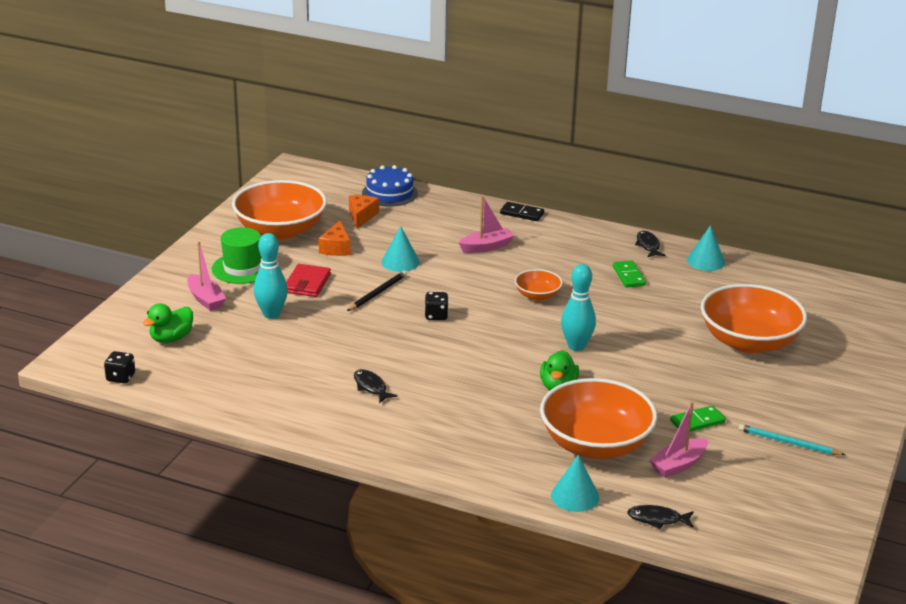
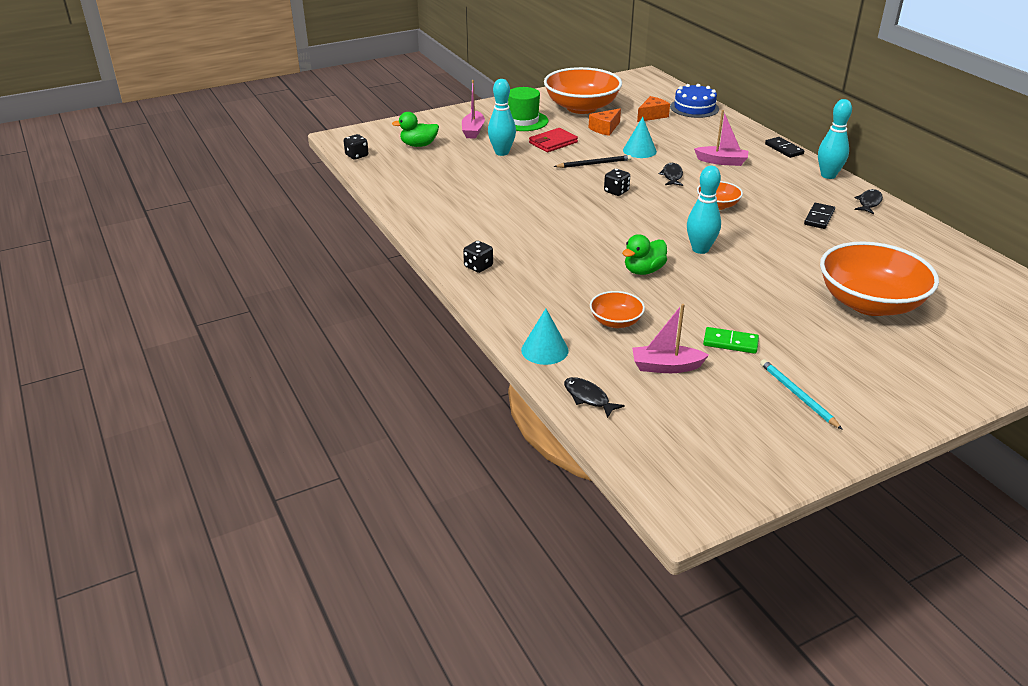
camera: 40 degrees right, 5 degrees up
black fish [354,369,398,403] -> black fish moved to [659,163,683,186]
orange bowl [540,378,657,459] -> orange bowl [590,291,645,328], size x0.48
green domino [613,260,646,287] -> black domino [804,203,835,229]
turquoise cone [687,225,725,271] -> none
none -> black dice [463,241,493,273]
none -> turquoise bowling pin [818,99,852,179]

